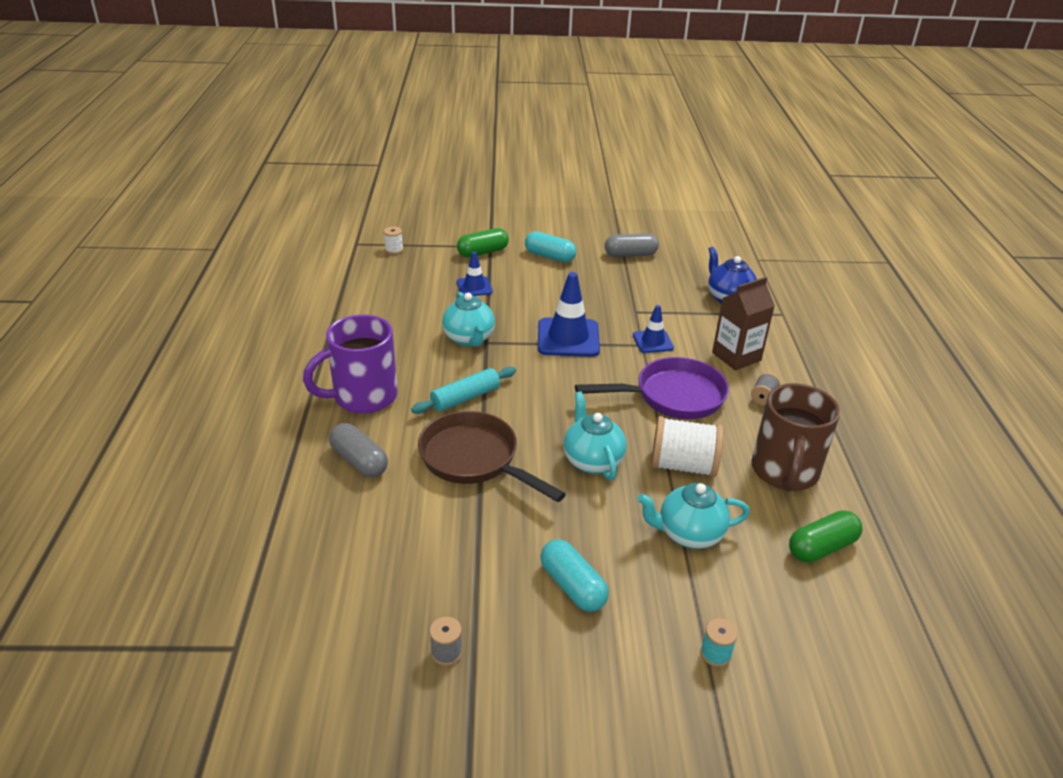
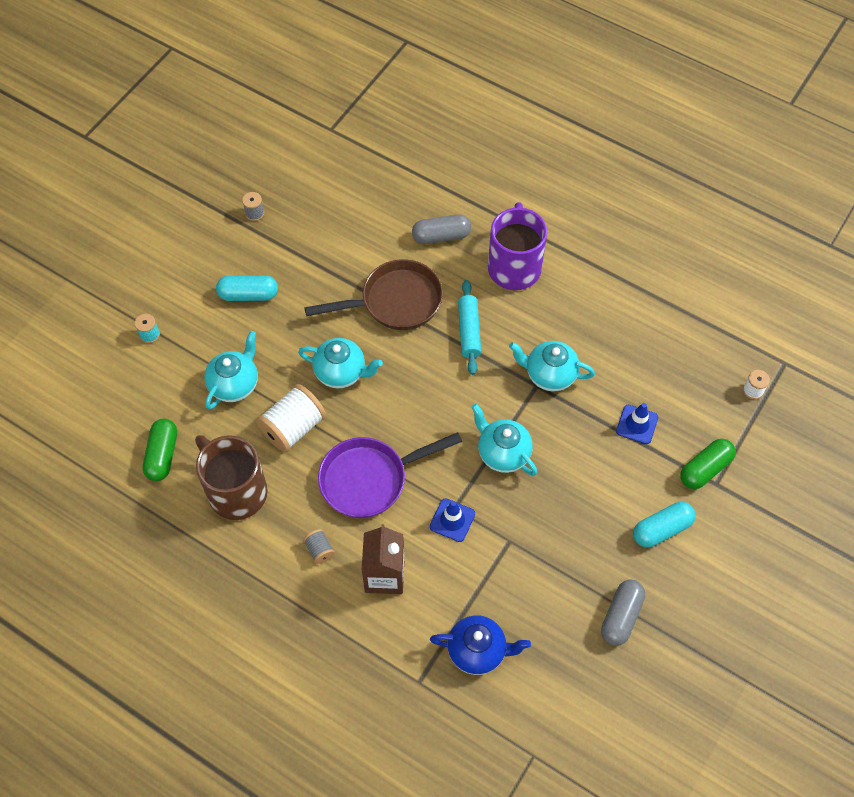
camera: 125 degrees right, 25 degrees up
green capsule [457,228,509,257] -> green capsule turned 45 degrees clockwise [680,439,736,489]
blue traffic cone [538,272,600,357] -> turquoise teapot [472,404,537,476]
purple pan [575,357,729,419] -> purple pan turned 45 degrees clockwise [318,432,462,518]

